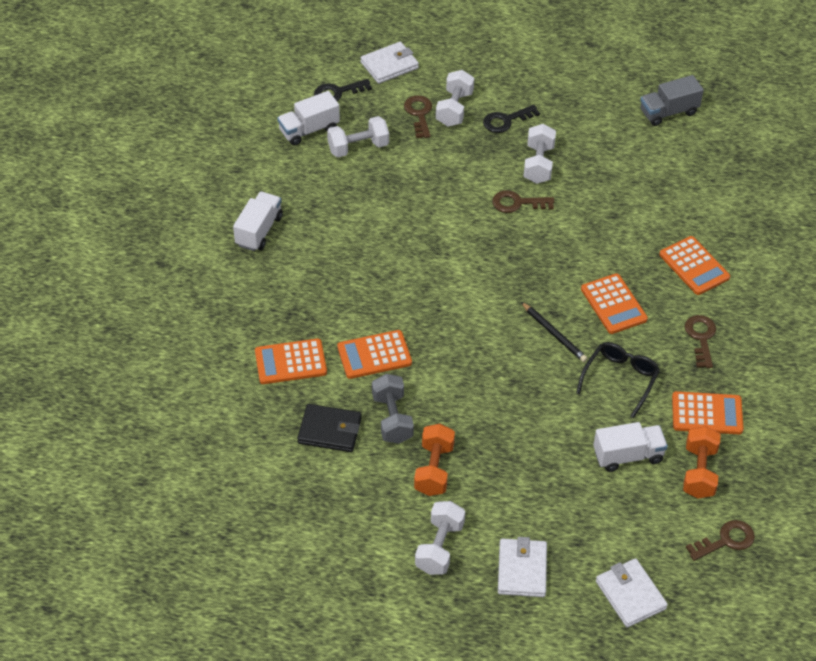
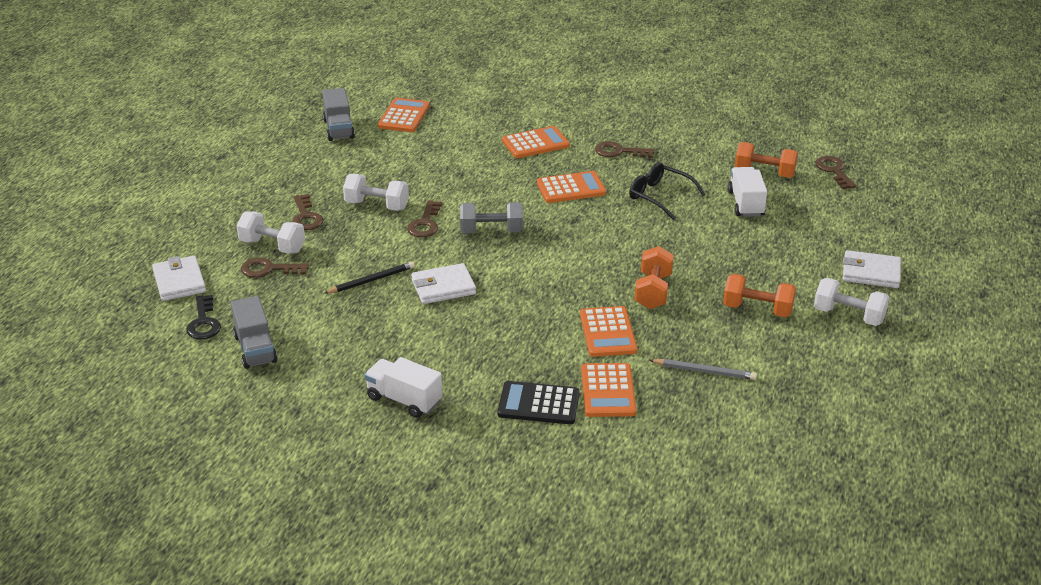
camera: 80 degrees left, 15 degrees down
white truck [277,91,340,146] -> grey truck [231,296,277,369]
black wallet [297,404,362,452] -> grey pencil [650,359,757,380]
white dumbbell [327,116,389,157] -> none
grey dumbbell [372,374,414,444] -> grey dumbbell moved to [460,202,523,233]
black key [483,105,540,133] -> brown key [293,194,323,230]
black pencil [521,302,588,362] -> black pencil moved to [324,262,415,294]
white wallet [596,558,668,628] -> white wallet moved to [411,263,476,304]
orange calculator [672,391,744,434] -> orange calculator moved to [378,98,430,132]
none -> black calculator [498,381,580,424]
none -> orange dumbbell [635,246,674,309]

